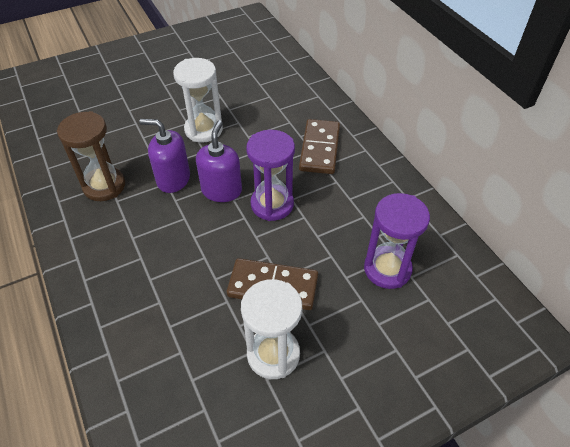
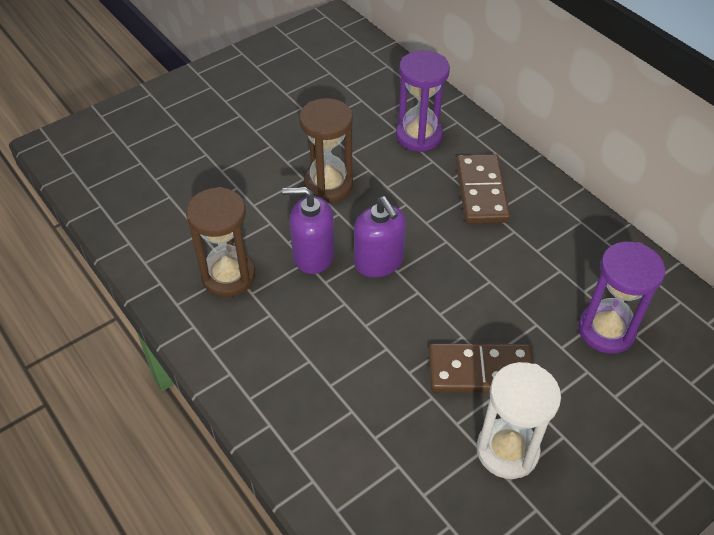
camera: 10 degrees left, 0 degrees up
white hourglass [173,58,223,143] -> brown hourglass [299,98,353,203]
purple soap dispenser [196,120,242,202] -> purple soap dispenser turned 150 degrees clockwise [354,196,406,278]
purple hourglass [246,130,295,221] -> purple hourglass moved to [396,50,450,152]

